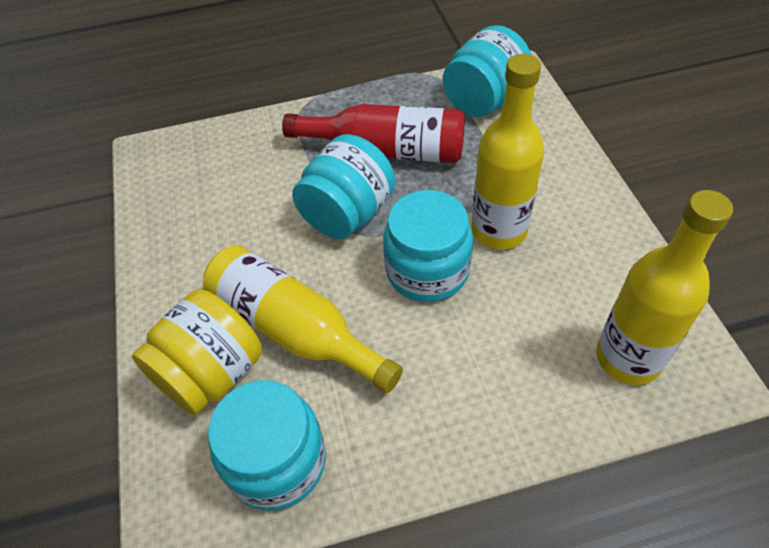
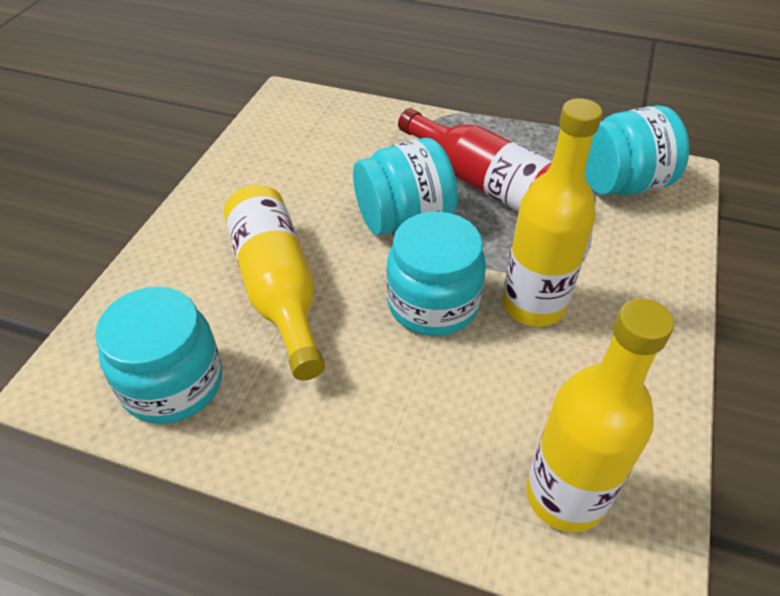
camera: 30 degrees right, 5 degrees down
yellow jar [132,290,262,415] -> none

